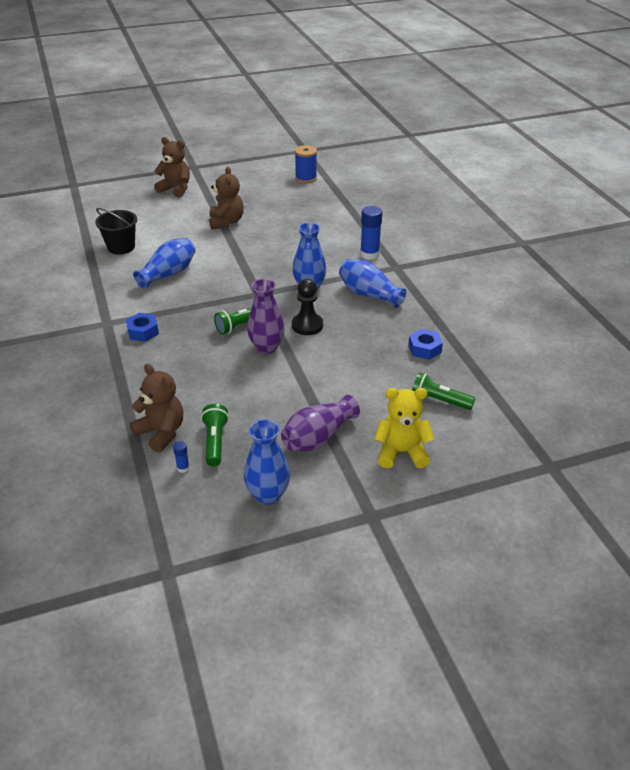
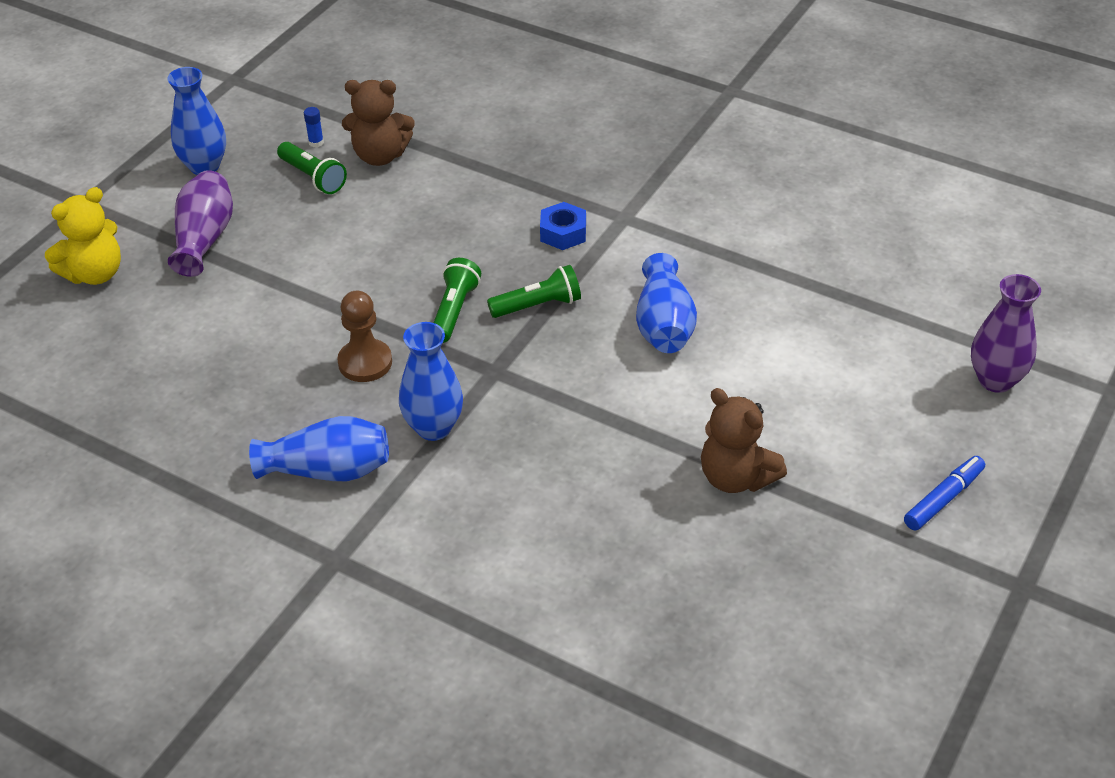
camera: 140 degrees right, 5 degrees up
black bucket [95,208,137,254] -> none
brown teddy bear [154,137,190,197] -> blue marker [904,456,985,530]
purple vase [247,279,285,354] -> purple vase moved to [971,274,1041,393]
black pawn [292,279,323,335] -> brown pawn [337,291,392,382]
blue spool [295,145,317,183] -> none
blue glue stick [360,206,382,260] -> none
blue nut [408,329,443,360] -> none
green flashlight [412,372,475,410] -> green flashlight moved to [487,265,581,318]

